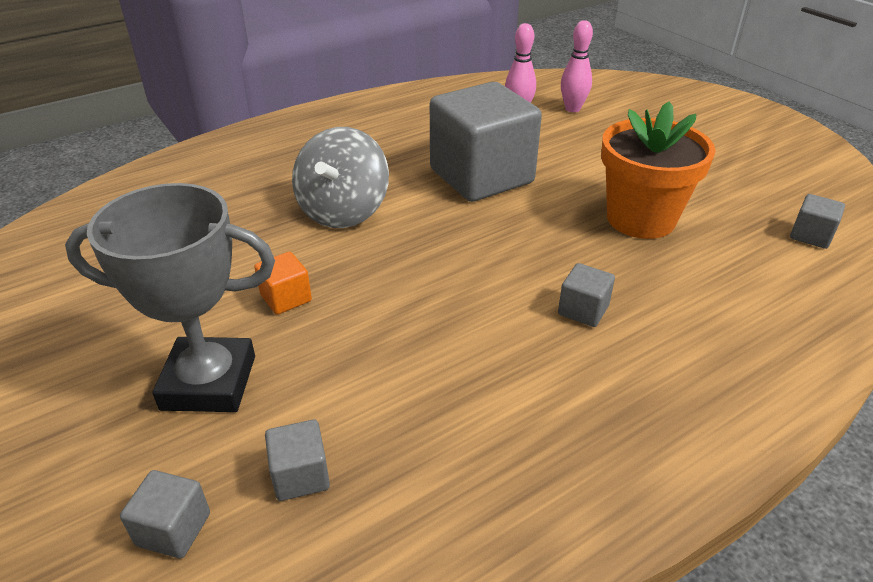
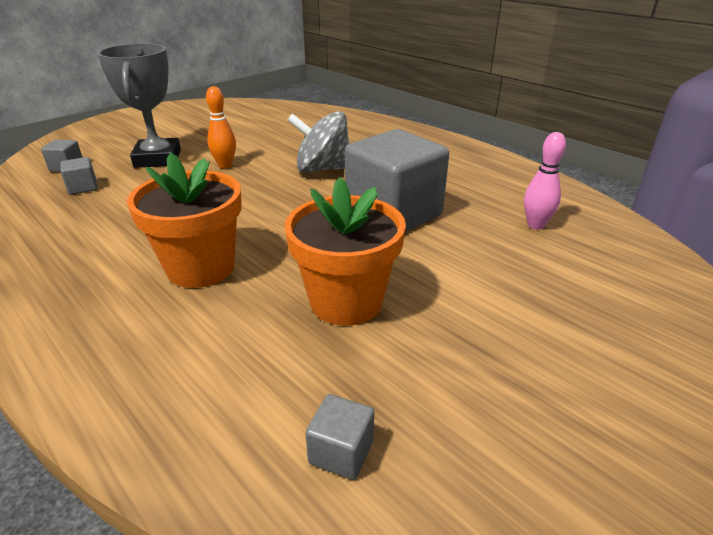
camera: 80 degrees right, 5 degrees down
orange cube [254,252,312,314] -> orange bowling pin [206,86,236,169]
grey cube [558,263,615,327] -> orange flower pot [127,153,242,288]
pink bowling pin [561,20,593,112] -> none

